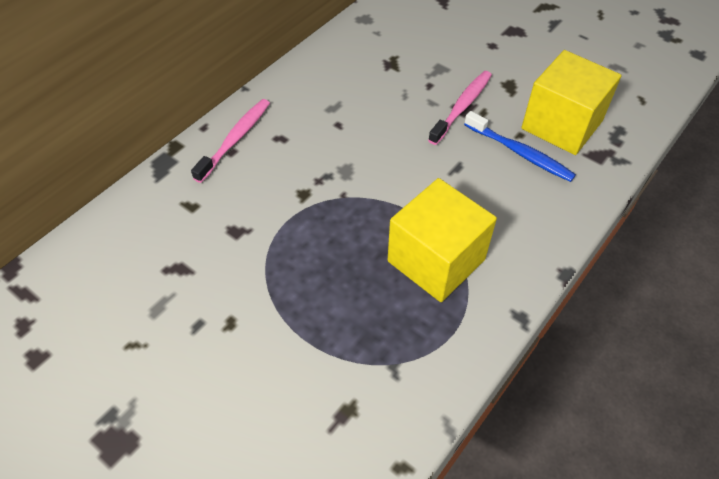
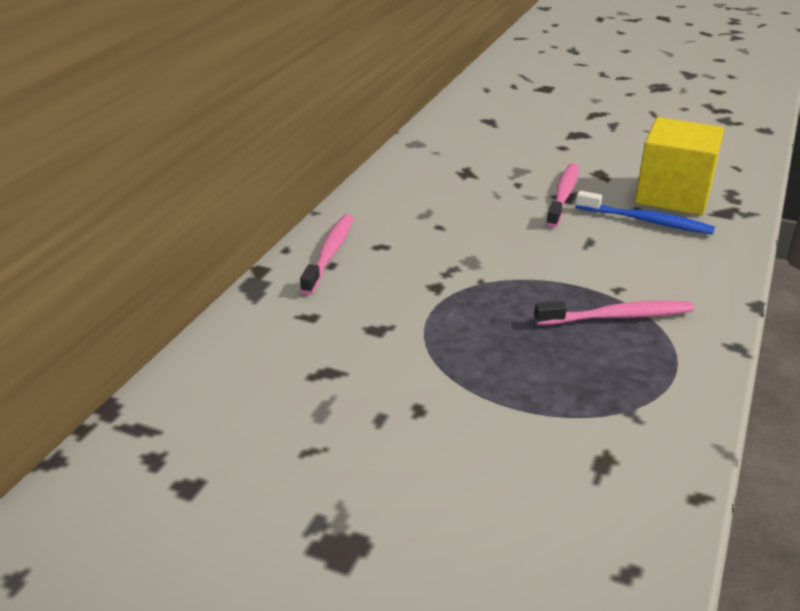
camera: 15 degrees left, 20 degrees down
yellow cube [388,178,497,302] -> pink toothbrush [534,301,694,325]

